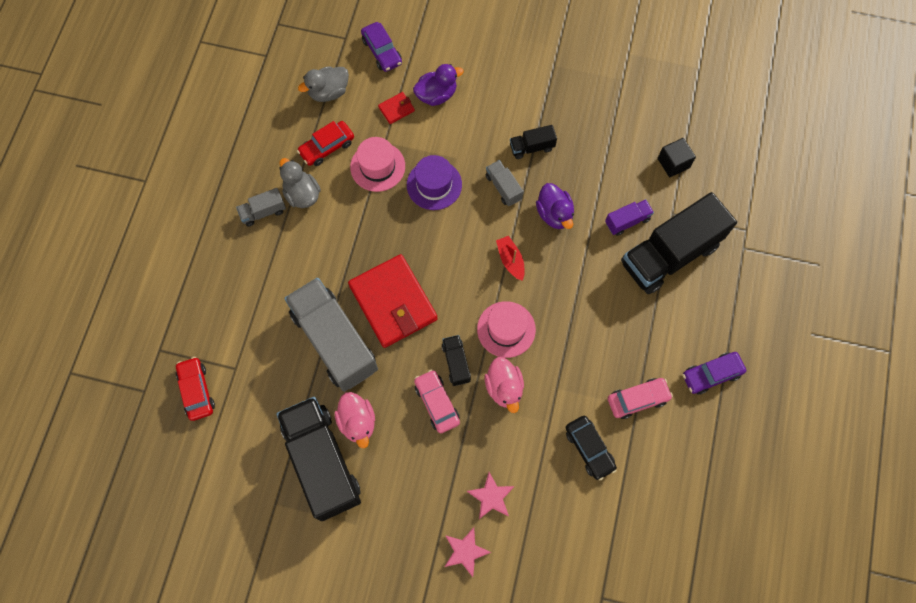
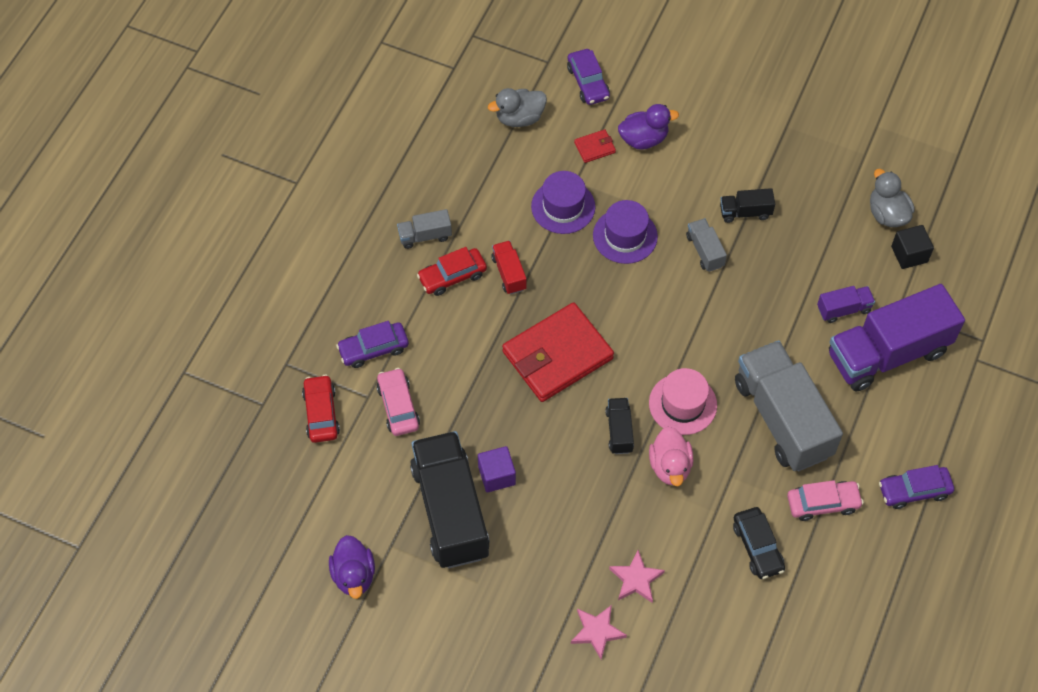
camera: 10 degrees right, 10 degrees down
grey duck [279,158,321,208] -> grey duck moved to [870,169,915,227]
grey truck [284,278,378,392] -> grey truck moved to [735,340,843,471]
red car [297,121,354,166] -> red car moved to [417,247,487,296]
pink duck [334,392,375,448] -> purple cube [478,446,516,492]
red wallet [348,254,438,348] -> red wallet turned 75 degrees clockwise [502,302,614,402]
pink hat [350,137,405,192] -> purple hat [531,171,595,234]
pink car [414,369,460,433] -> pink car moved to [377,368,420,436]
red boat [496,236,525,281] -> none
purple duck [536,183,574,229] -> purple duck moved to [329,535,375,599]
black truck [621,192,737,294] -> purple truck [829,284,965,392]
none -> purple car [336,321,409,368]
none -> red truck [491,241,527,295]

